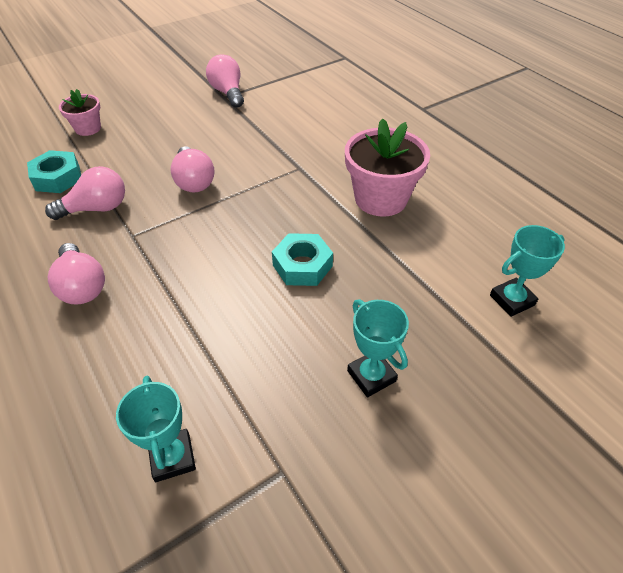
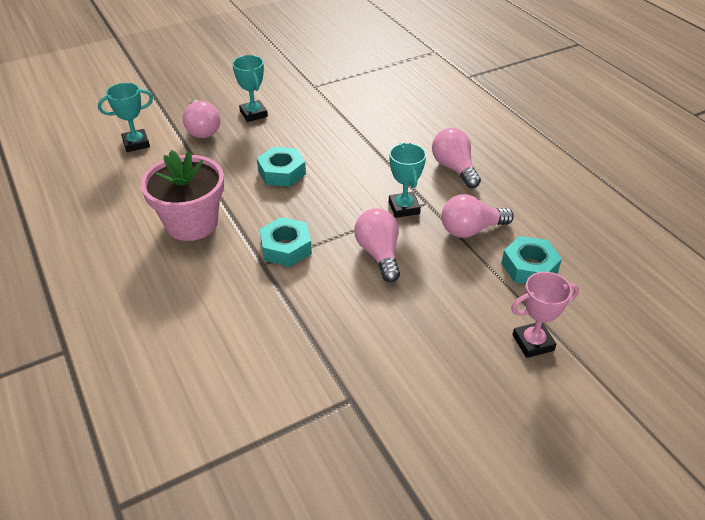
camera: 175 degrees left, 5 degrees down
pink flower pot [59,89,101,136] -> pink trophy [511,272,579,358]
turquoise trophy [116,376,196,482] -> turquoise trophy moved to [389,143,426,218]
pink light bulb [206,54,244,108] -> pink light bulb moved to [183,100,220,138]
none -> turquoise nut [260,217,312,267]

